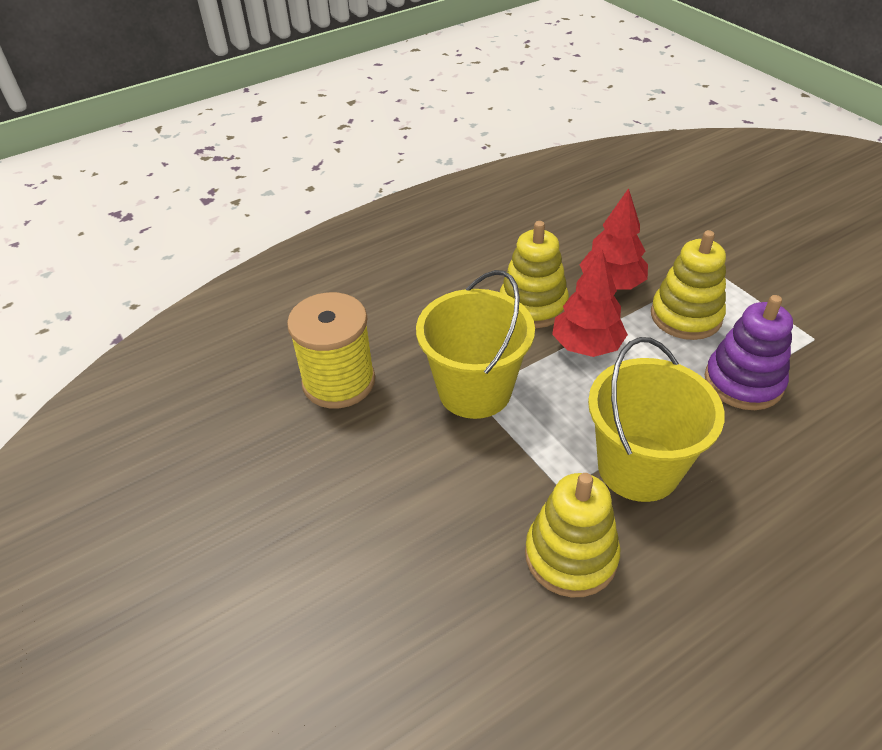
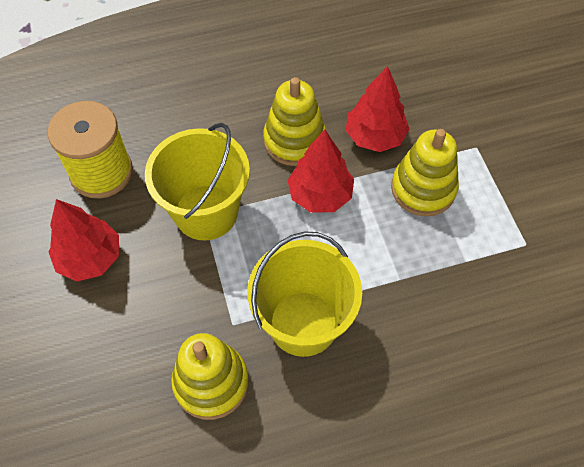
camera: 15 degrees right, 15 degrees up
purple stacking toy [705,295,793,410] -> none
none -> red tree [49,199,119,281]

